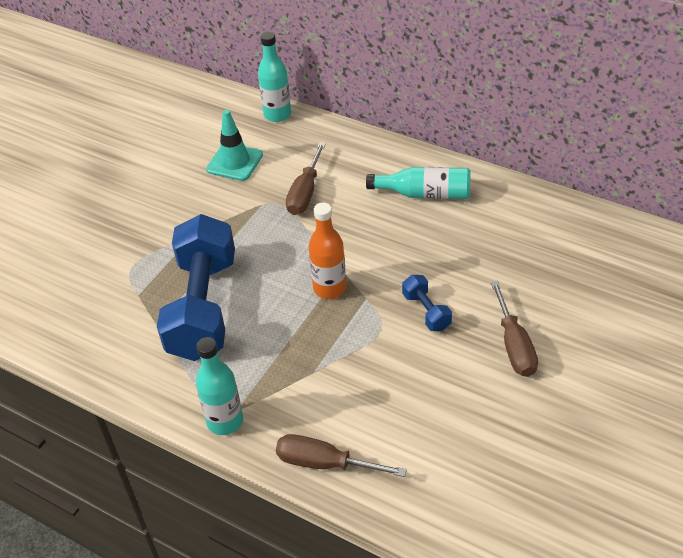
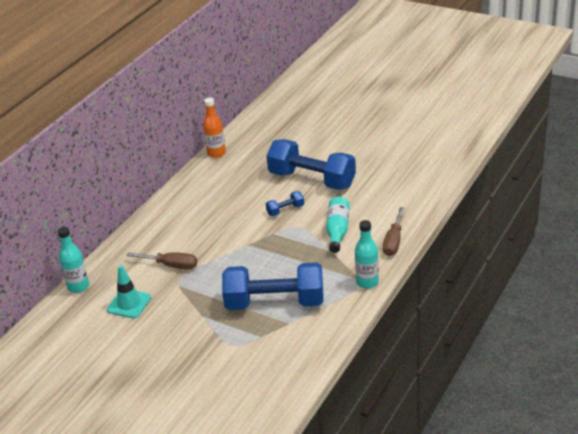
camera: 90 degrees left, 10 degrees down
orange bottle [309,202,346,299] -> orange bottle moved to [203,98,226,158]
turquoise bottle [366,167,471,199] -> turquoise bottle moved to [326,196,350,253]
brown screwdriver [491,281,538,377] -> blue dumbbell [267,139,356,190]

